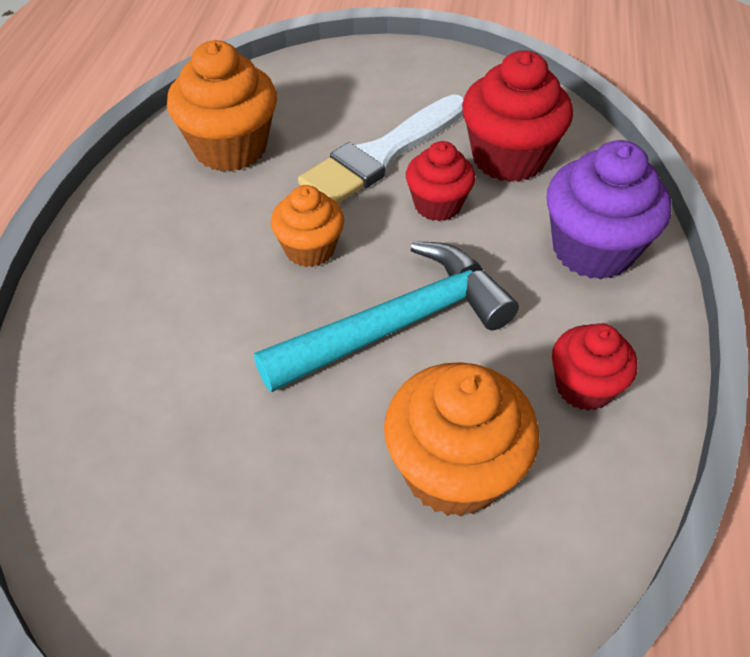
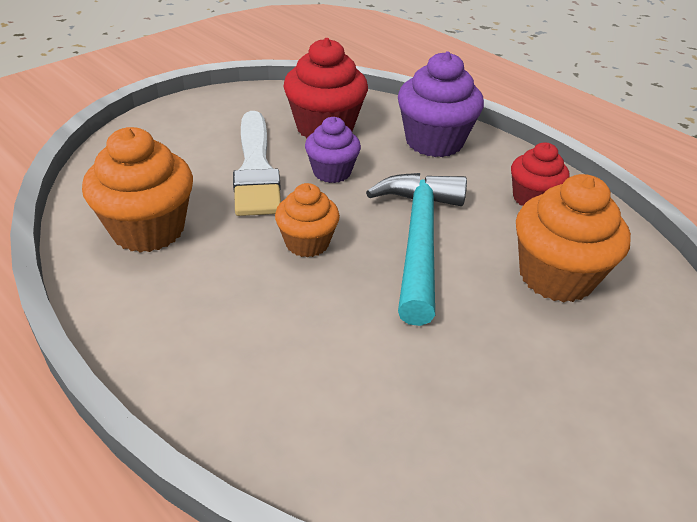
camera: 55 degrees left, 10 degrees down
red cupcake [406,141,475,221] -> purple cupcake [305,117,361,183]

